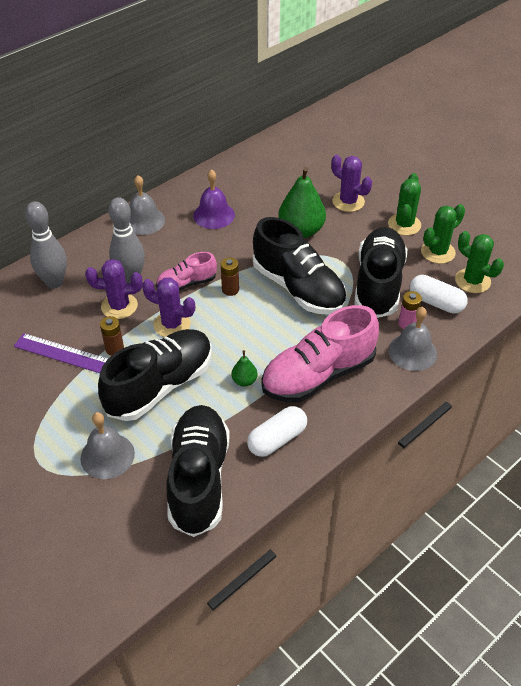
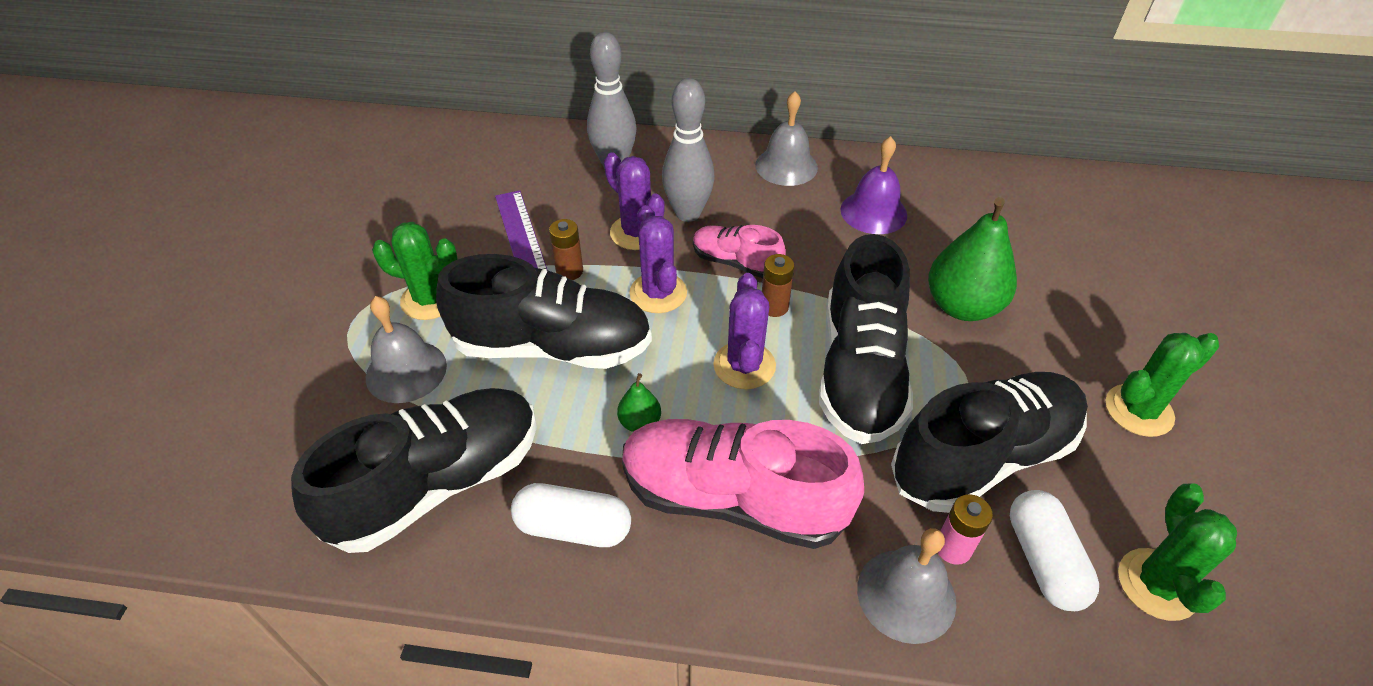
camera: 50 degrees right, 0 degrees up
purple cactus [331,155,372,212] -> purple cactus moved to [713,273,776,389]
green cactus [421,204,465,264] -> green cactus moved to [372,222,458,320]

